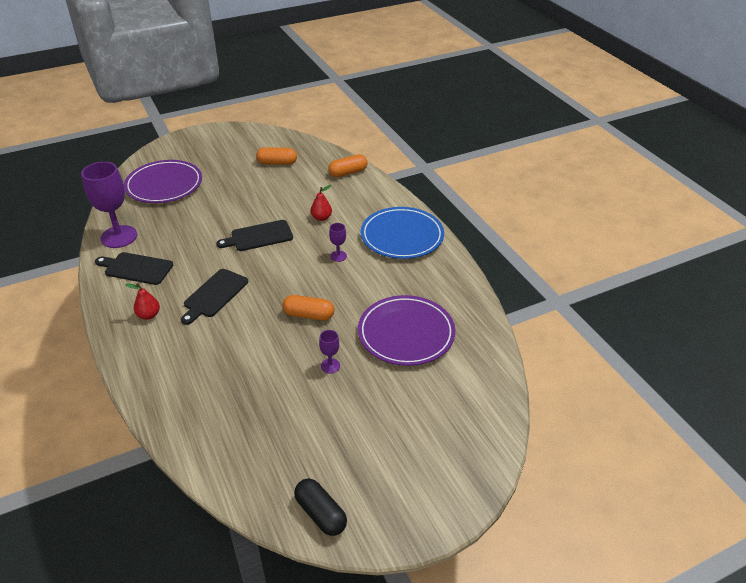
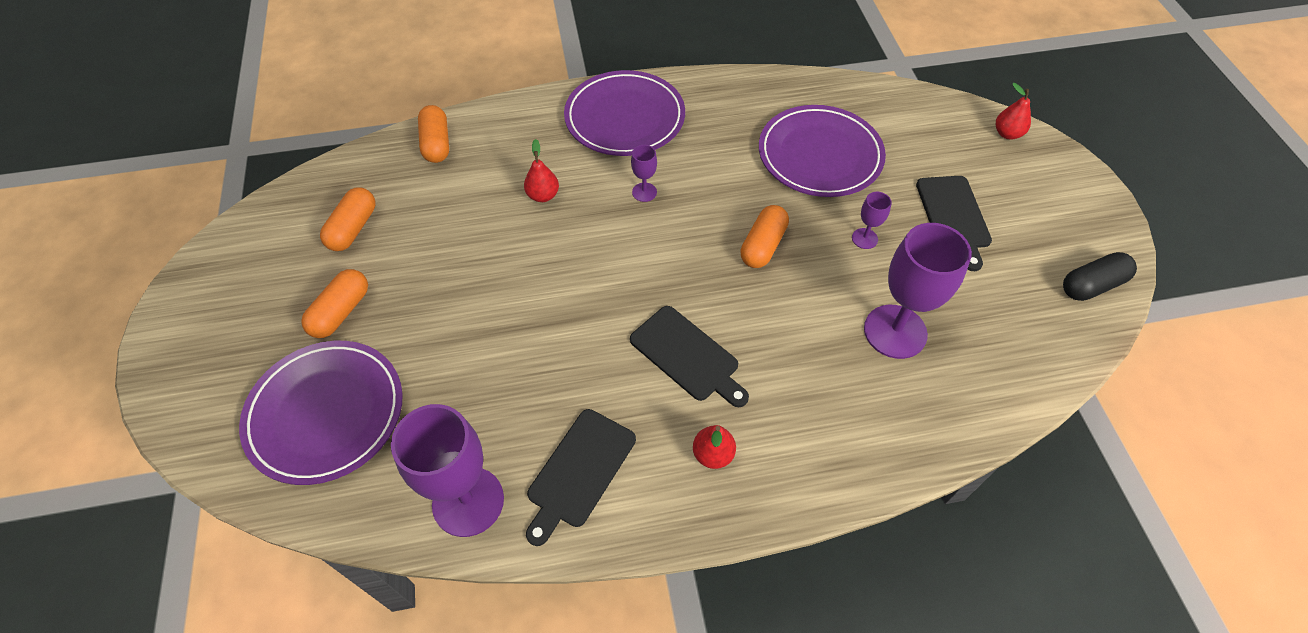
camera: 75 degrees left, 15 degrees up
black cutting board [216,220,293,251] -> black cutting board moved to [916,176,992,271]
blue plate [361,207,444,259] -> purple plate [564,70,685,156]
none -> orange capsule [301,269,368,338]
none -> purple goblet [864,223,972,359]
none -> red pear [996,83,1031,140]

